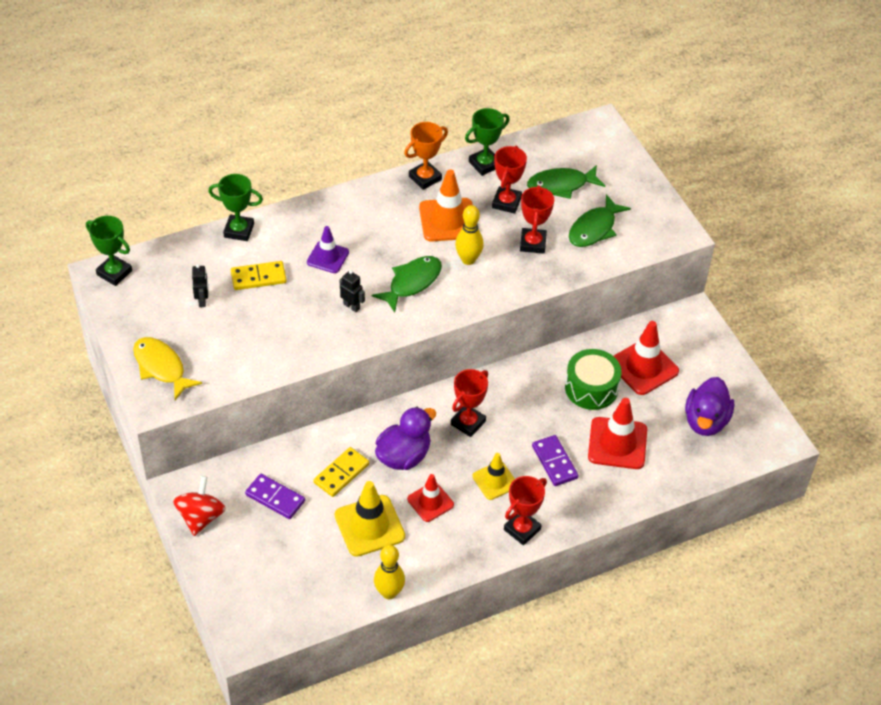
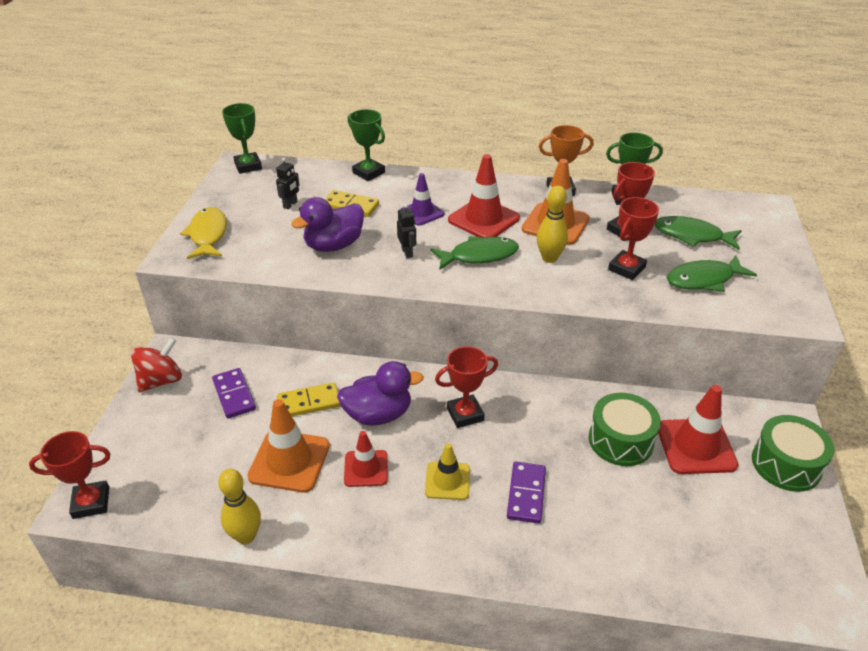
camera: 35 degrees right, 10 degrees down
yellow traffic cone [335,481,405,557] -> orange traffic cone [247,399,330,493]
red trophy [504,476,547,545] -> red trophy moved to [29,431,111,519]
red traffic cone [588,398,647,469] -> red traffic cone moved to [448,154,520,238]
purple duck [685,377,734,436] -> purple duck moved to [291,197,364,252]
none -> green drum [752,415,834,492]

